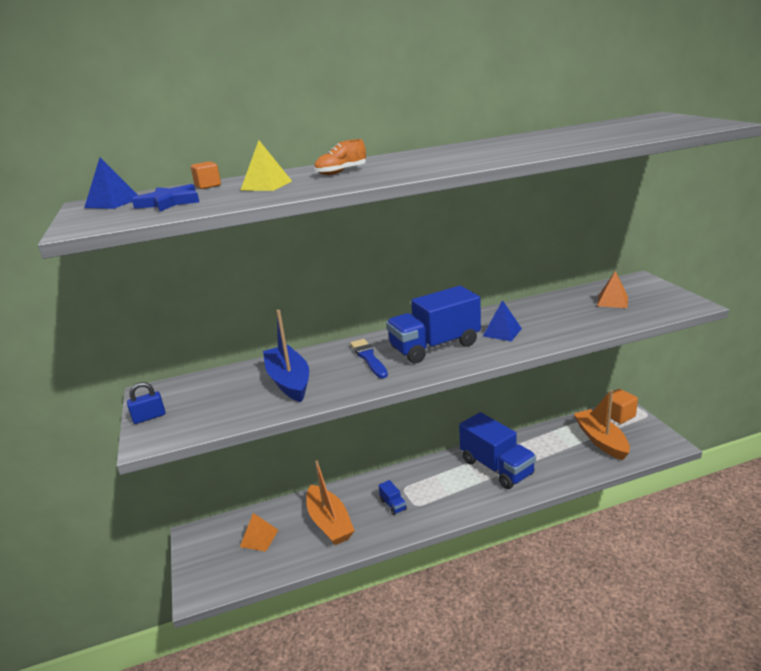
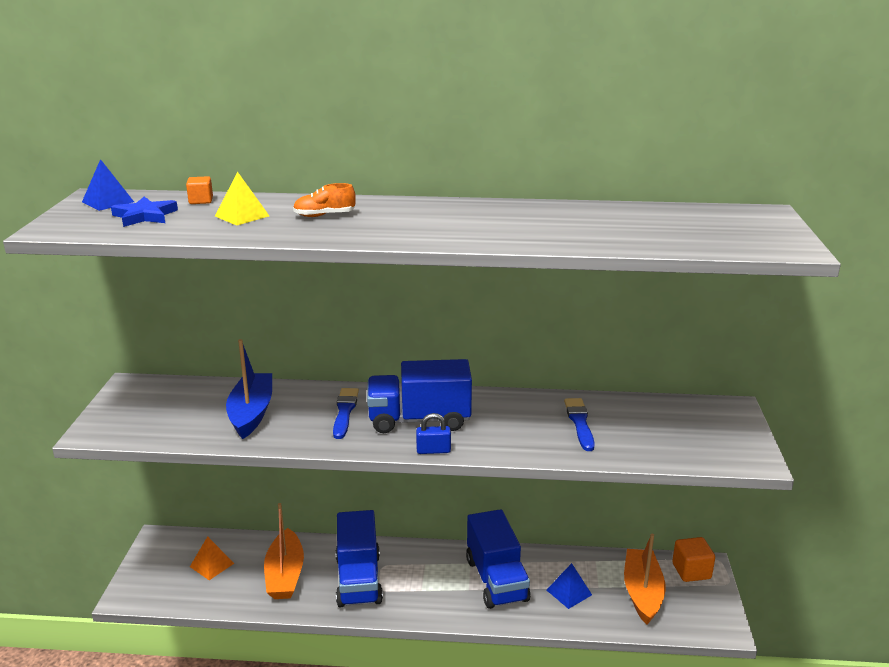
camera: 20 degrees right, 0 degrees up
blue padlock [127,382,166,424] -> blue padlock moved to [416,413,451,454]
blue truck [379,480,407,515] -> blue truck [335,510,383,607], size x2.46
blue pyramid [483,300,522,341] -> blue pyramid moved to [547,563,592,609]
orange pyramid [597,270,628,308] -> none
none -> blue brush [564,398,595,451]

